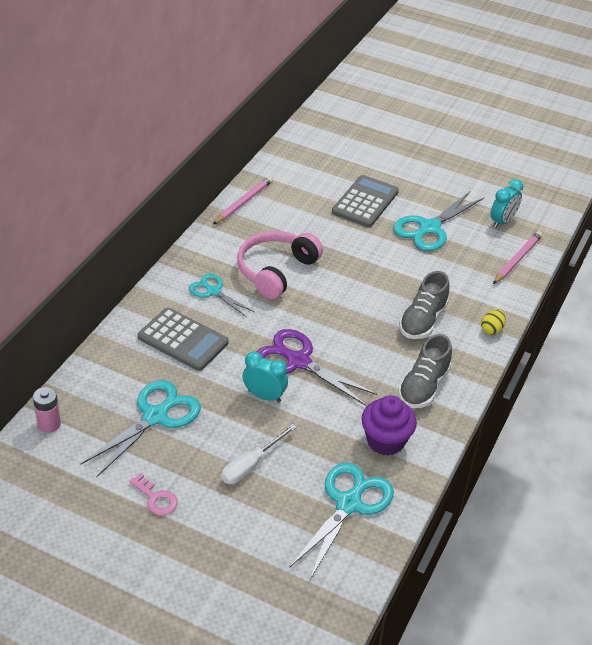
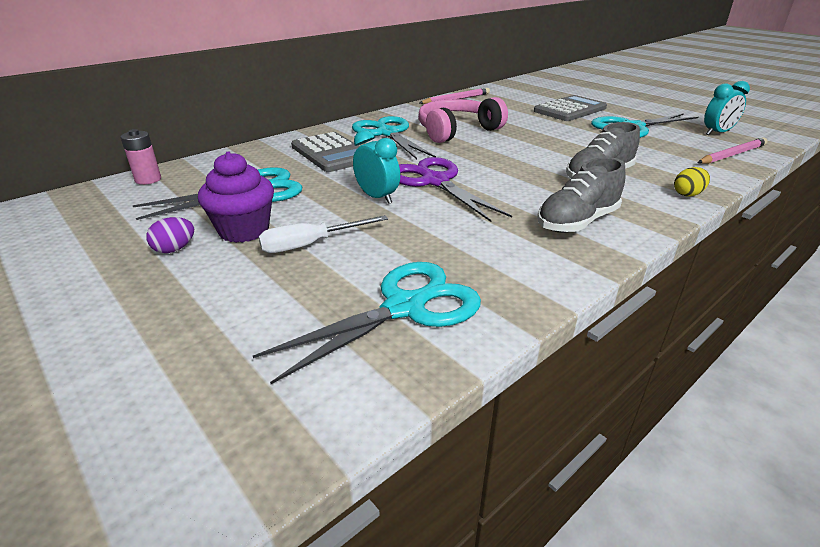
camera: 25 degrees right, 10 degrees down
pink key [129,473,178,515] -> purple egg [146,217,194,253]
turquoise scissors [189,274,254,317] -> turquoise scissors [352,116,436,159], size x1.65
purple cupcake [362,395,417,456] -> purple cupcake moved to [198,151,274,243]

